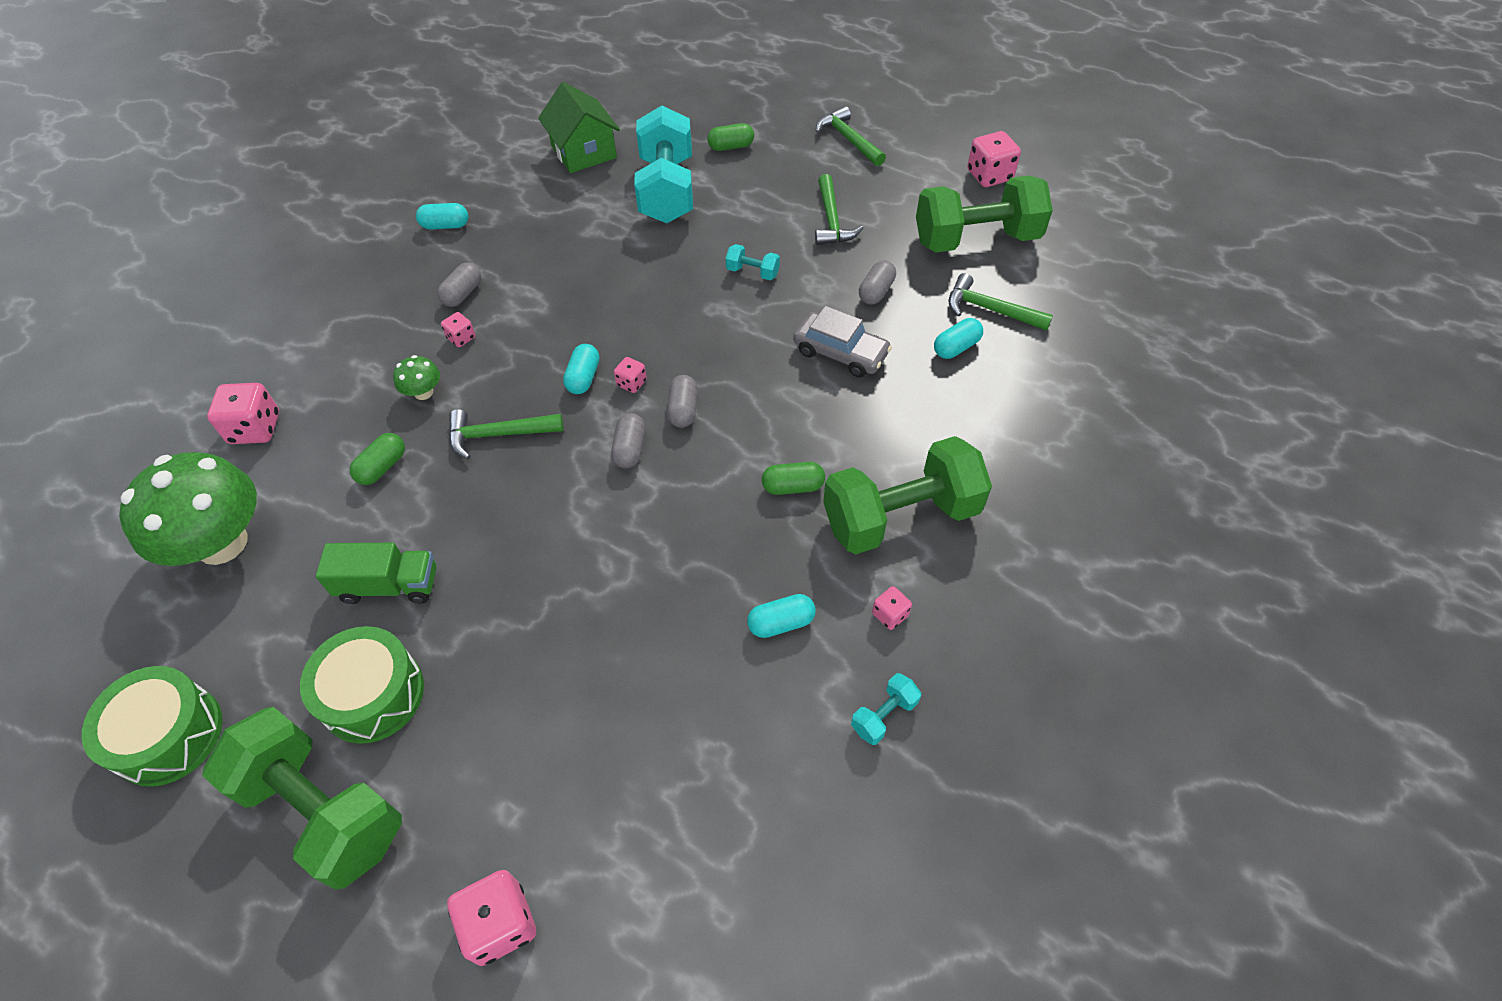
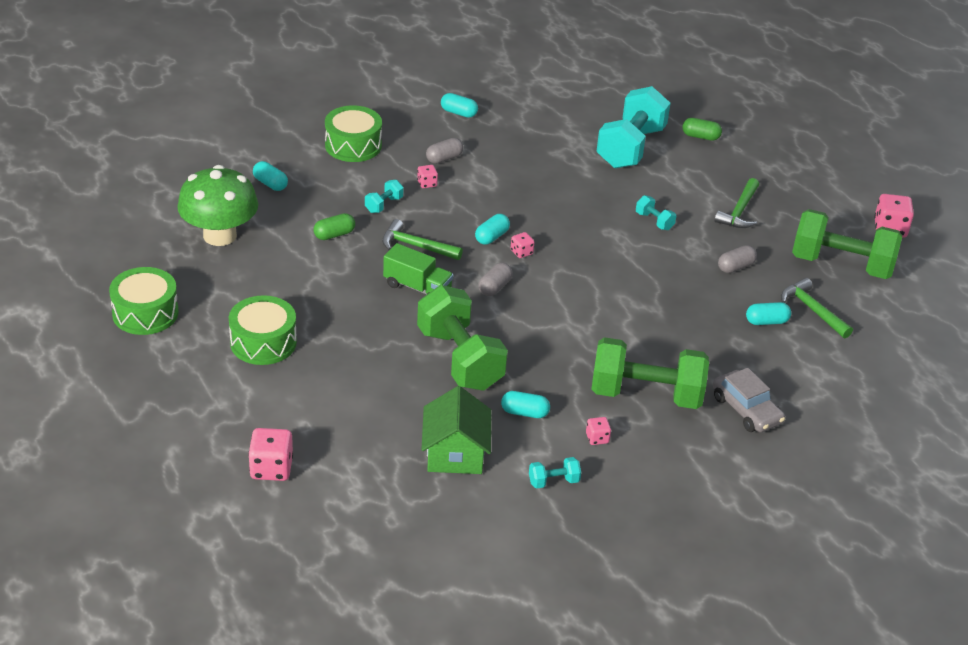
camera: 25 degrees right, 15 degrees down
green dumbbell [202,707,402,889] -> green dumbbell moved to [417,285,508,390]
pink dice [207,383,279,444] -> turquoise capsule [253,161,288,191]
green truck [316,542,437,604] -> green truck moved to [383,243,453,294]
green mushroom [393,355,440,400] -> turquoise dumbbell [365,180,404,213]
green house [538,82,620,173] -> green house moved to [421,386,491,474]
grey capsule [667,375,698,428] -> none
green capsule [762,462,825,495] -> none
grey car [793,306,892,378] -> grey car moved to [713,368,785,433]
green hammer [816,106,886,166] -> none
none -> green drum [325,105,382,162]

